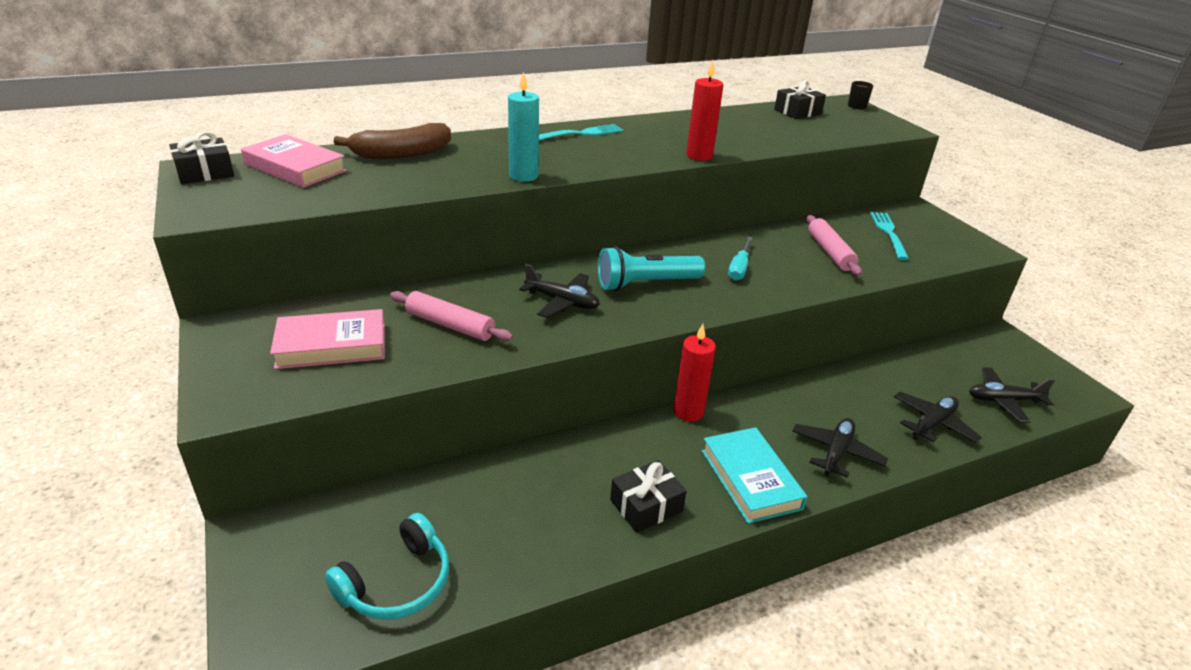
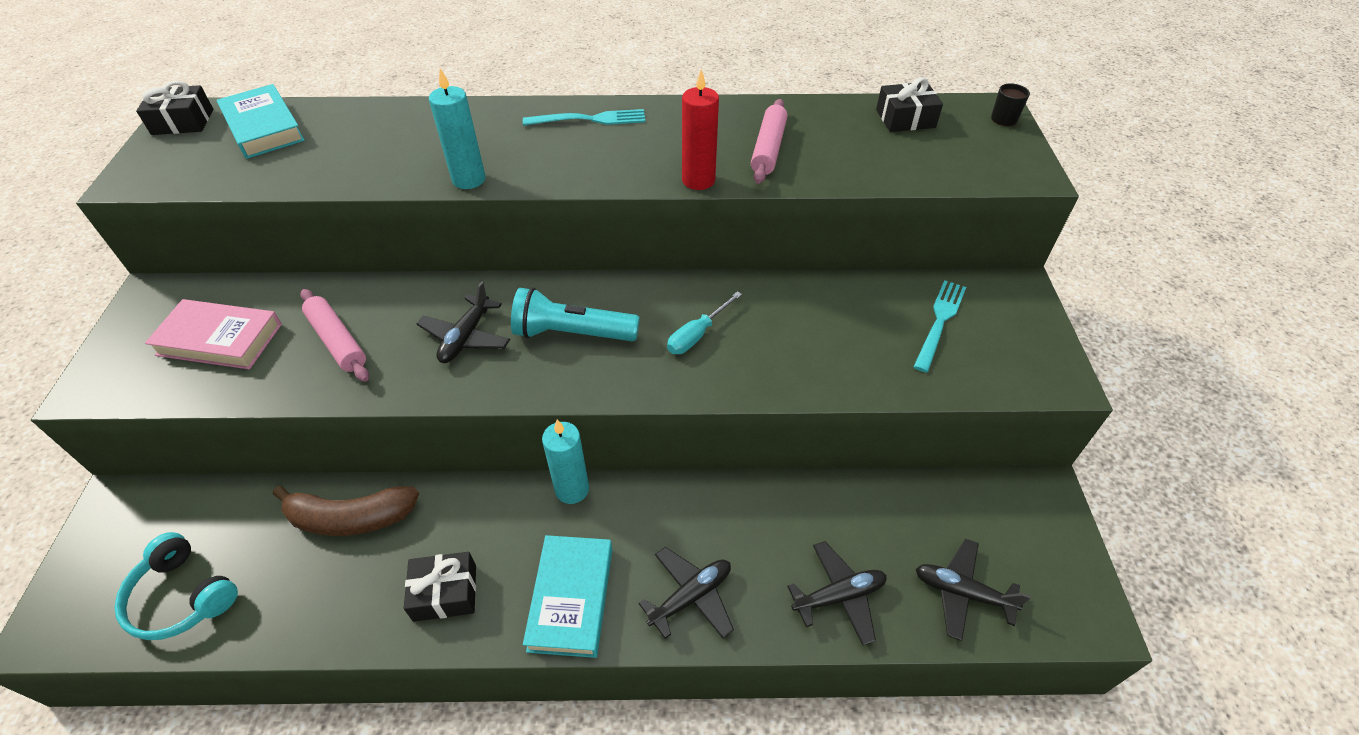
camera: 25 degrees right, 15 degrees up
pink book [241,134,347,188] -> turquoise book [217,84,305,159]
turquoise headphones [325,513,449,620] -> turquoise headphones turned 60 degrees clockwise [114,532,238,640]
brown banana [334,123,451,159] -> brown banana moved to [273,486,419,536]
black plane [519,264,600,318] -> black plane turned 60 degrees clockwise [417,281,510,363]
red candle [674,324,716,422] -> turquoise candle [542,419,589,504]
pink rolling pin [806,215,862,276] -> pink rolling pin moved to [751,99,788,184]

